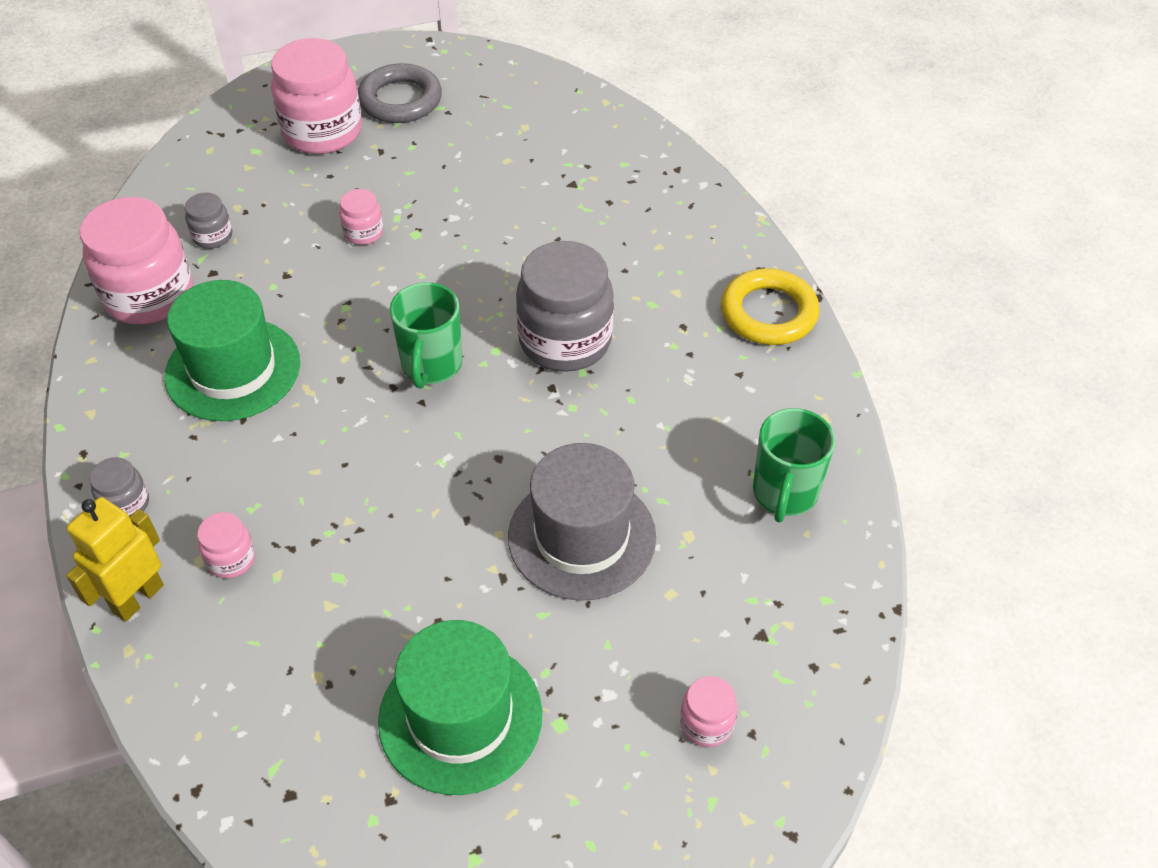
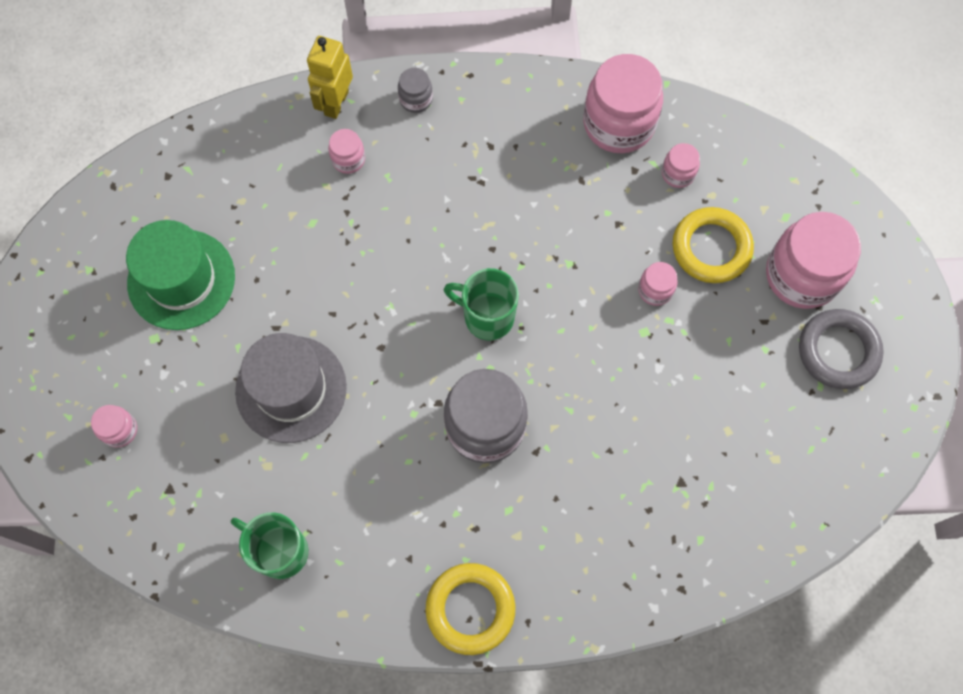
camera: 105 degrees right, 20 degrees up
yellow robot [66,497,164,622] -> yellow robot turned 120 degrees counterclockwise [307,36,353,119]
green hat [164,280,300,421] -> none
grey jar [185,192,232,249] -> pink jar [662,143,700,188]
none -> yellow ring [673,207,754,283]

